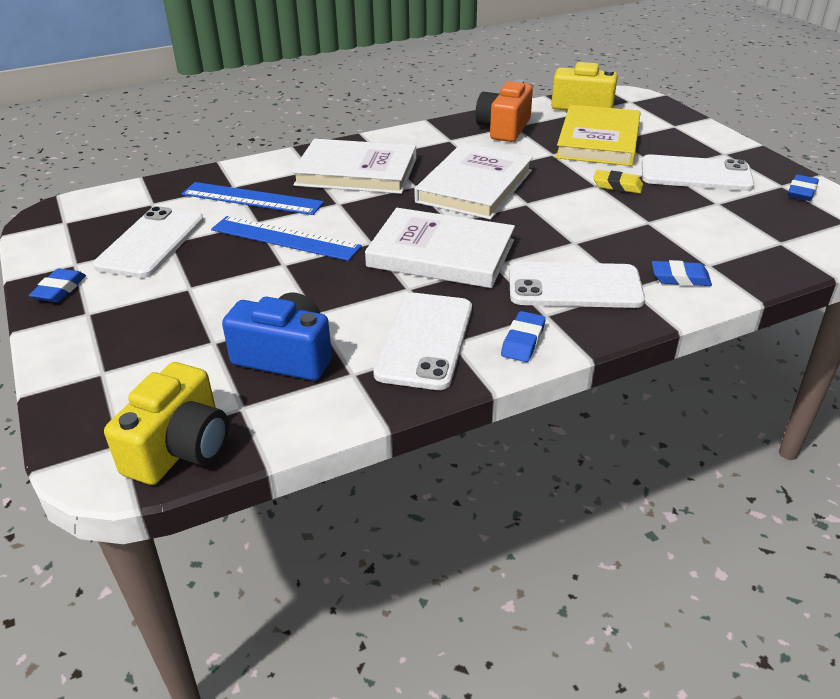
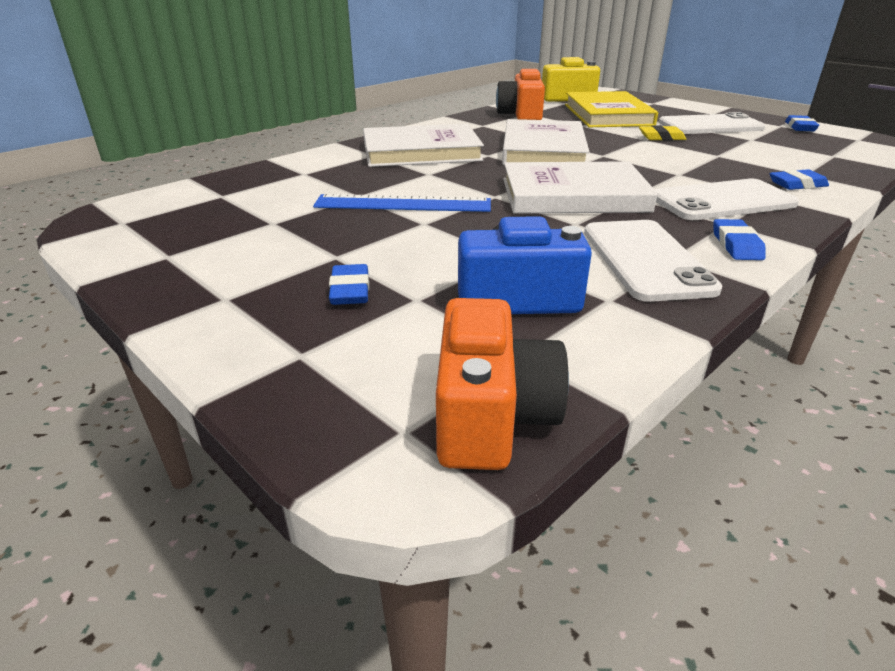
camera: 20 degrees left, 5 degrees down
blue eraser [29,268,86,302] -> blue eraser moved to [329,264,369,305]
white phone [93,206,204,278] -> none
yellow camera [104,362,229,485] -> orange camera [436,298,569,470]
blue ruler [182,182,324,215] -> none

